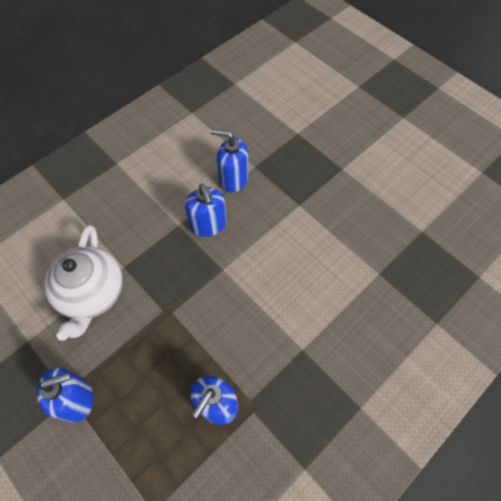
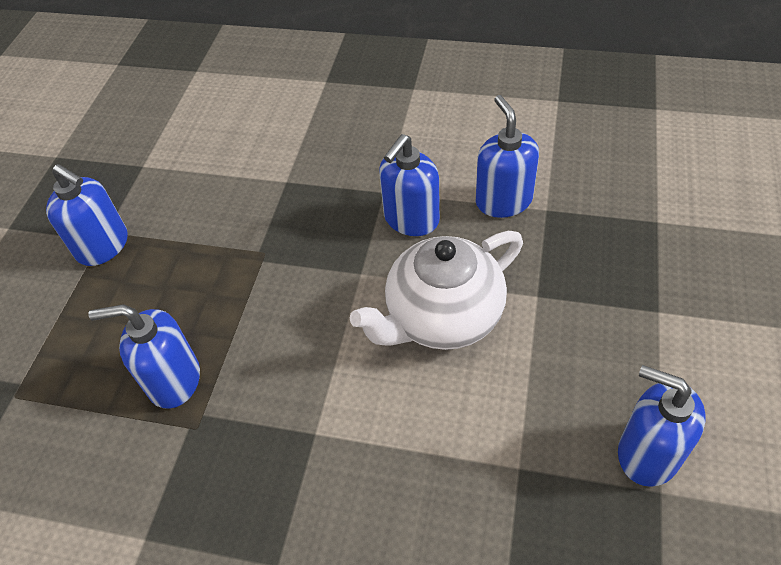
camera: 60 degrees right, 10 degrees down
white teapot [44,225,123,341] -> white teapot moved to [350,231,523,350]
none -> blue soap dispenser [618,365,706,487]

